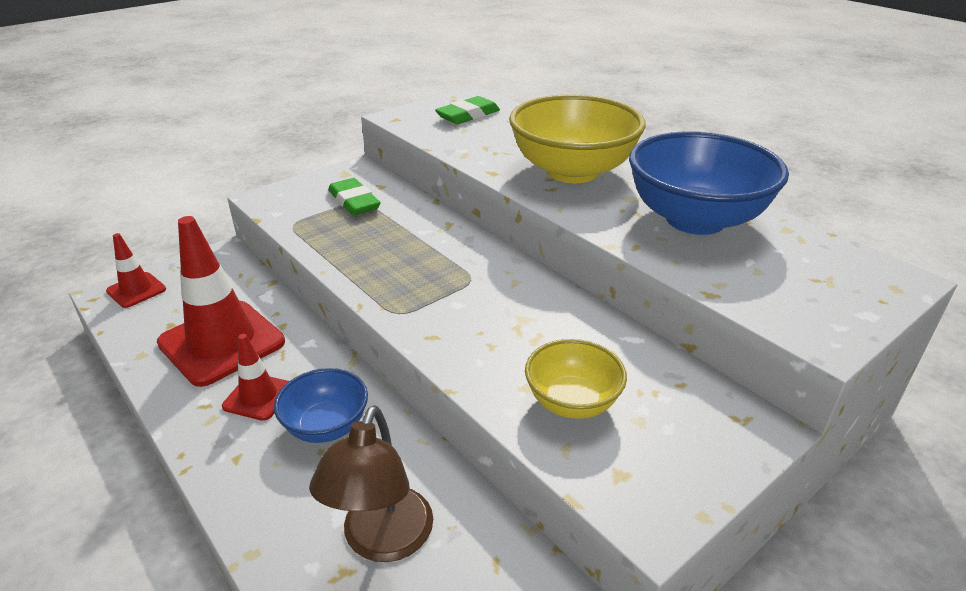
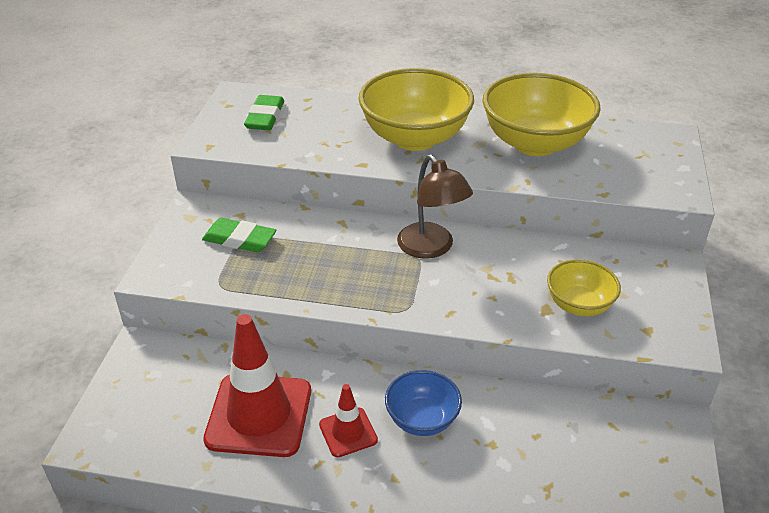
camera: 40 degrees left, 5 degrees up
red traffic cone [106,233,166,308] -> none
brown lamp [309,405,433,562] -> brown lamp moved to [397,154,473,259]
blue bowl [629,131,789,235] -> yellow bowl [483,73,601,156]

